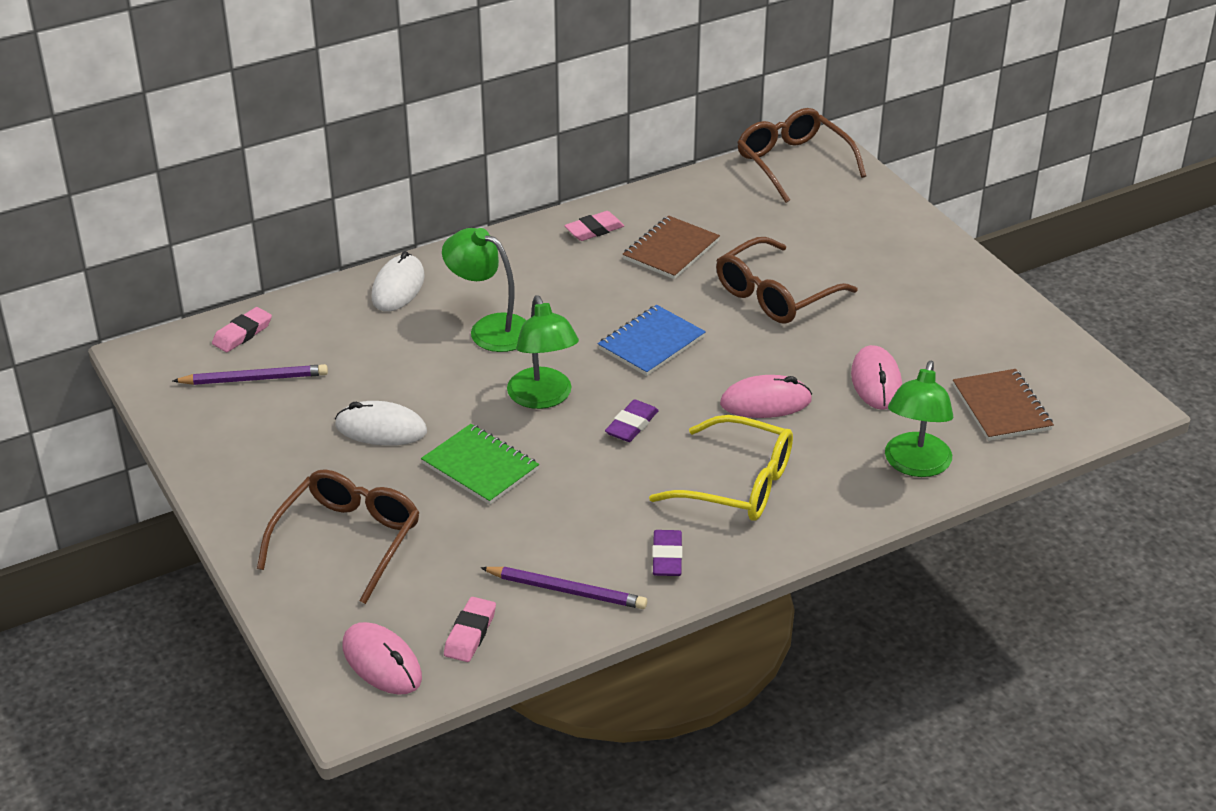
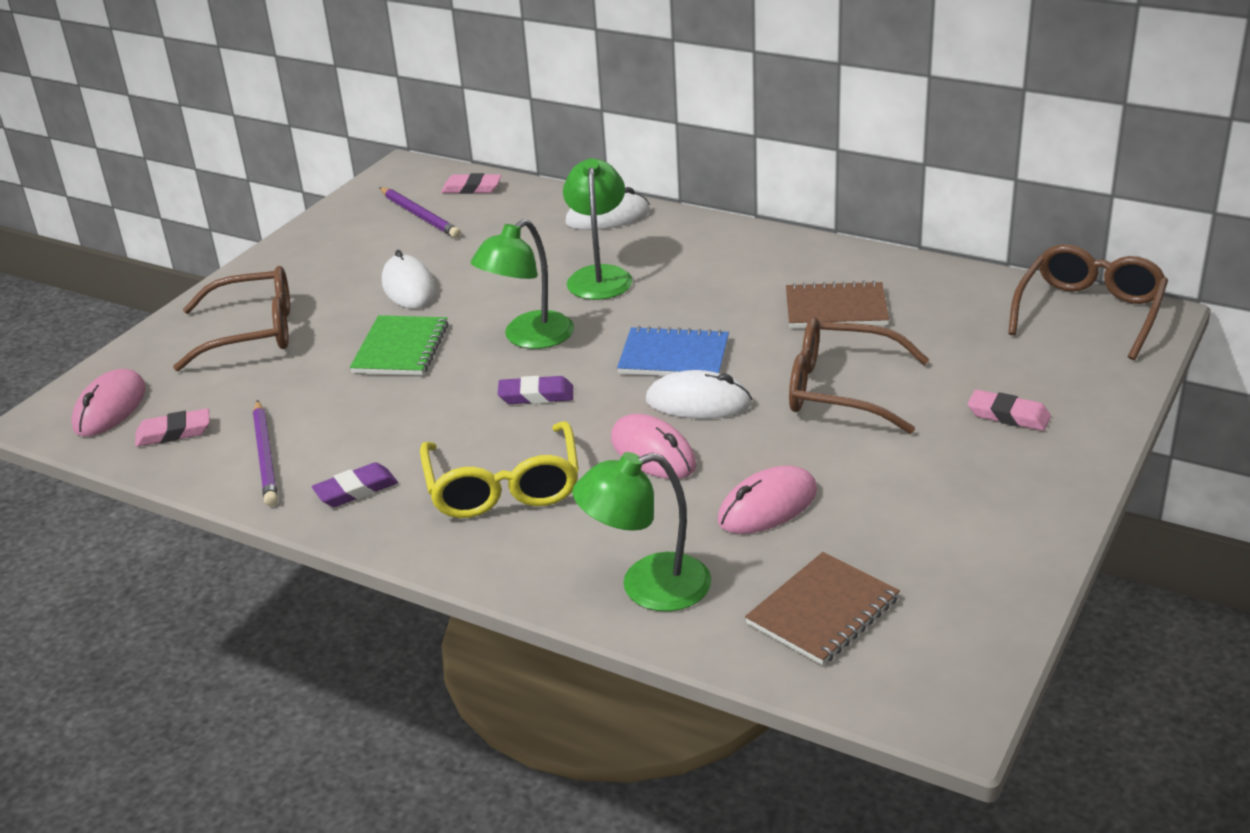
camera: 60 degrees right, 5 degrees down
pink eraser [564,211,624,241] -> pink eraser moved to [968,389,1051,431]
none -> white mouse [646,370,752,419]

